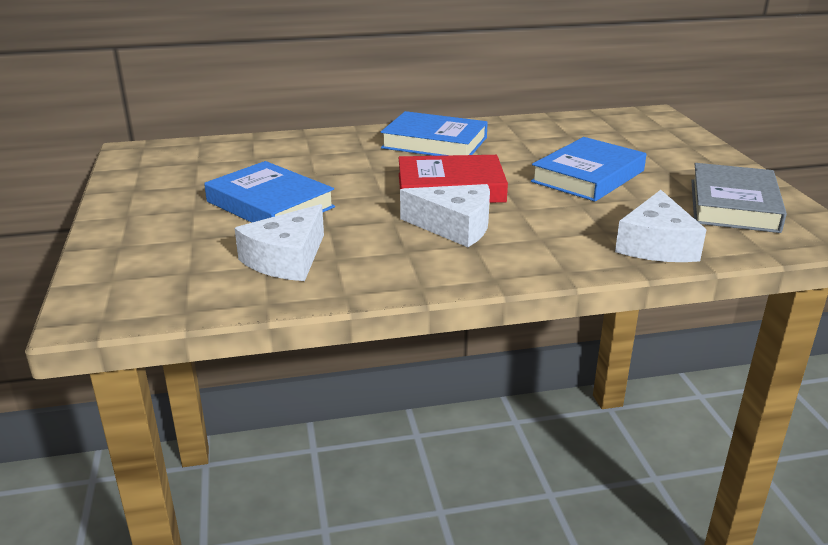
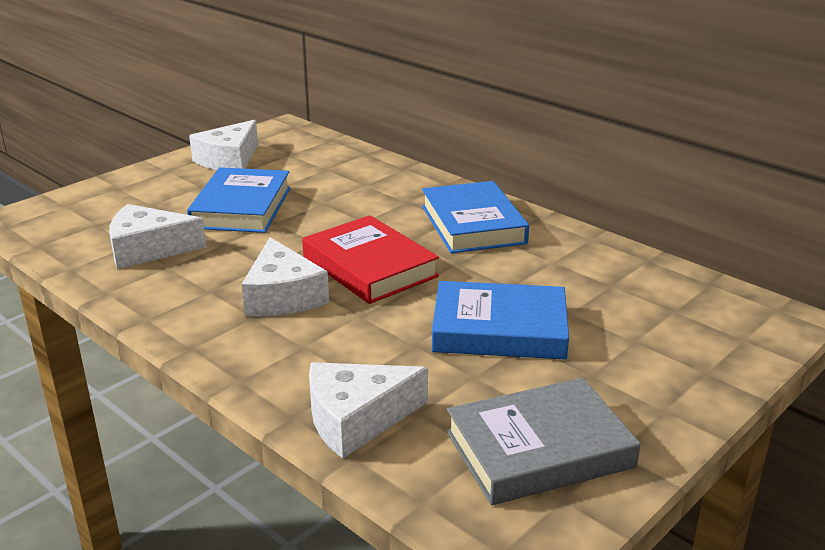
camera: 55 degrees right, 0 degrees up
none -> white cheese [189,120,258,170]

